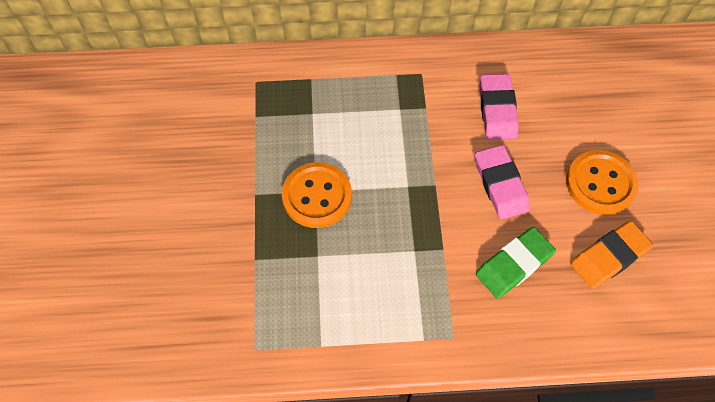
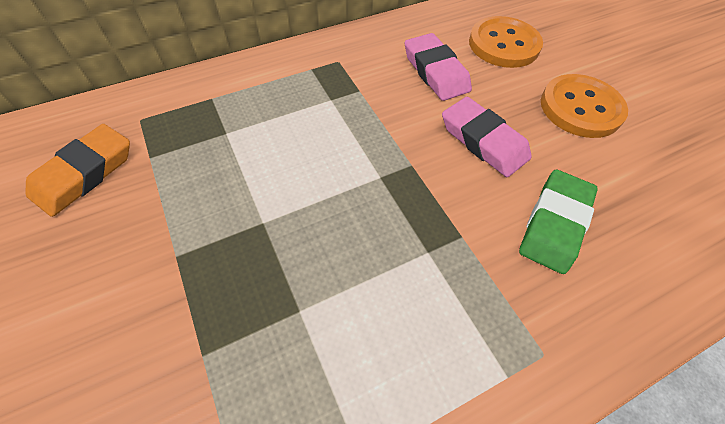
camera: 25 degrees left, 5 degrees down
orange button [282,162,352,228] -> orange button moved to [469,16,543,68]
orange eraser [571,221,653,289] -> orange eraser moved to [25,124,130,217]

